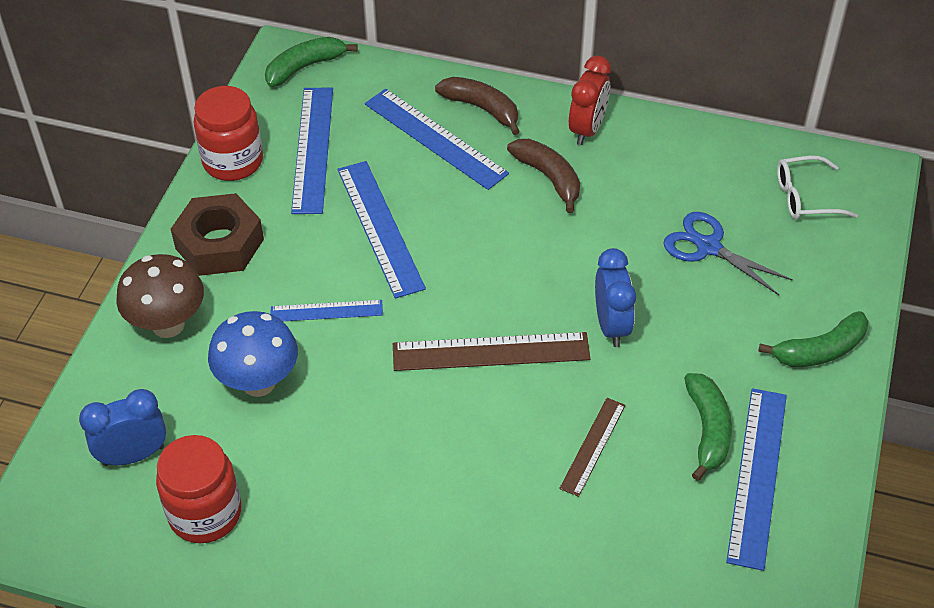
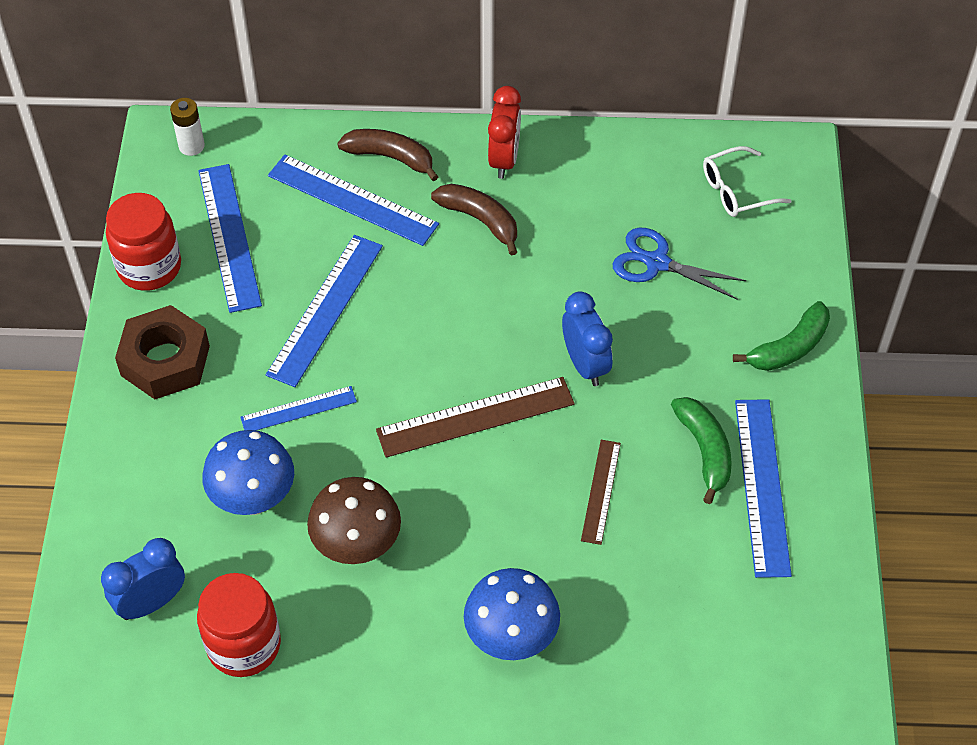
camera: 15 degrees left, 5 degrees up
brown mushroom [116,254,204,338] -> brown mushroom moved to [307,477,401,564]
green banana [265,37,358,87] -> white battery [170,98,205,156]
blue ruler [337,161,426,299] -> blue ruler turned 60 degrees clockwise [266,235,383,387]
none -> blue mushroom [464,568,560,660]

